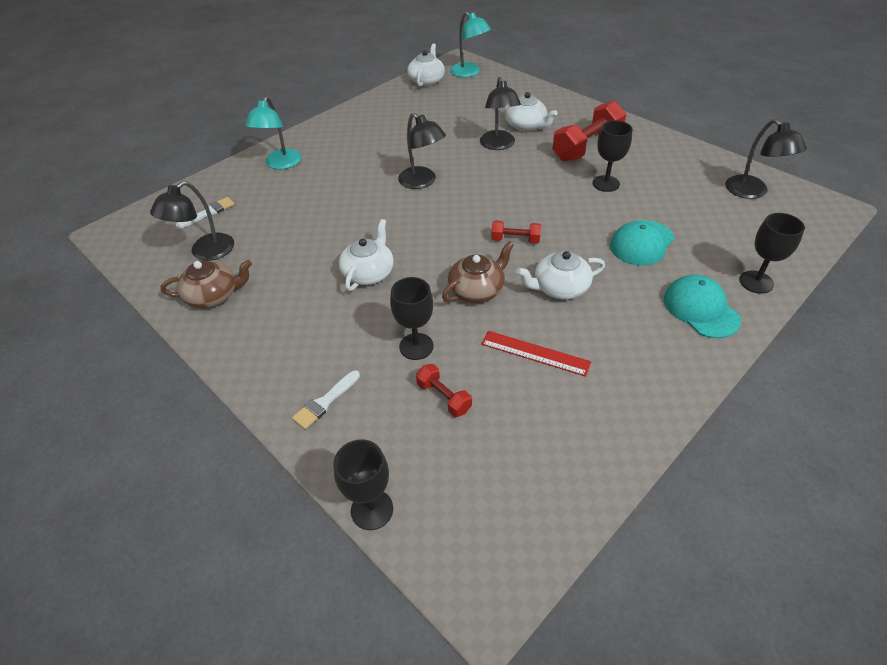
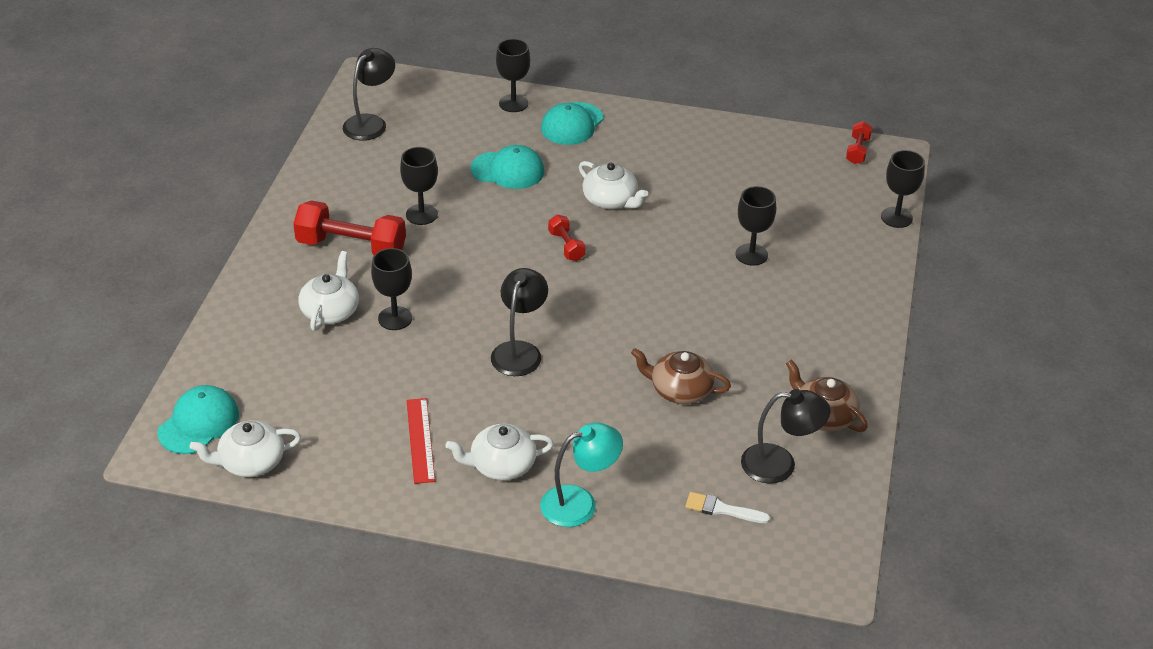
camera: 125 degrees left, 5 degrees down
white brush [292,370,360,429] -> none
white teapot [339,219,394,291] -> white teapot moved to [445,424,554,480]
red dumbbell [416,364,472,417] -> red dumbbell moved to [846,121,872,164]
brown teapot [442,241,514,303] -> brown teapot moved to [631,348,731,404]
turquoise lamp [450,11,491,78] -> turquoise cap [157,385,239,454]
black lamp [480,77,521,150] -> black goblet [371,248,412,330]
red ruler [481,331,591,377] -> red ruler moved to [407,398,435,484]

